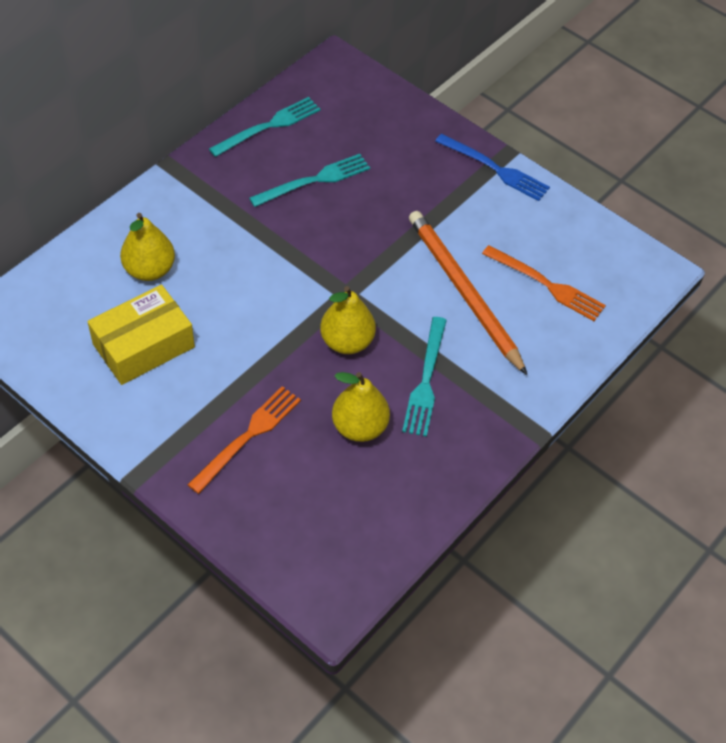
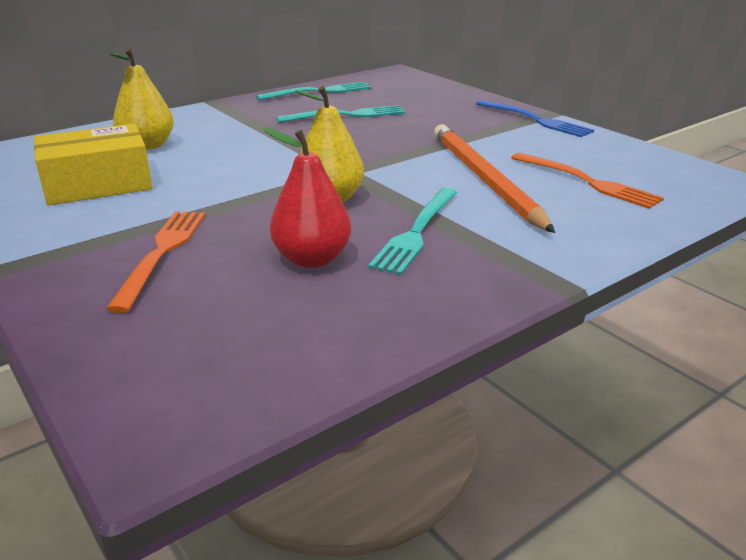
camera: 15 degrees right, 25 degrees down
orange fork [187,386,301,494] -> orange fork turned 45 degrees counterclockwise [106,211,205,313]
yellow pear [332,372,390,442] -> red pear [263,128,351,268]

